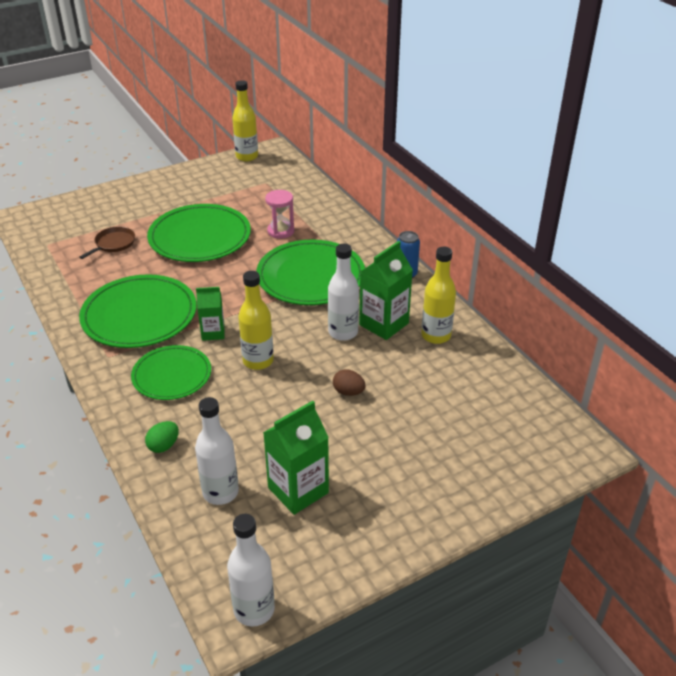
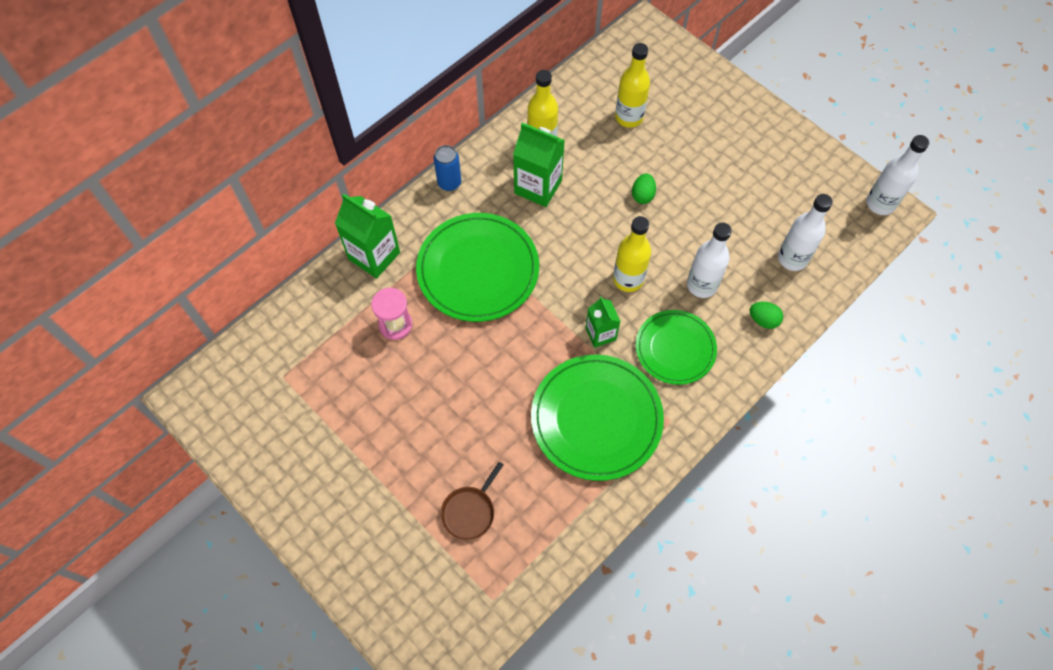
camera: 105 degrees left, 25 degrees up
brown pan [80,227,135,259] -> brown pan turned 75 degrees counterclockwise [441,462,504,540]
green plate [147,204,251,262] -> none
yellow bottle [232,80,258,162] -> yellow bottle moved to [615,43,650,128]
green carton [263,401,329,515] -> green carton moved to [335,193,400,278]
white bottle [328,244,359,341] -> white bottle moved to [687,223,732,298]
brown egg [333,369,366,396] -> green egg [632,173,656,204]

